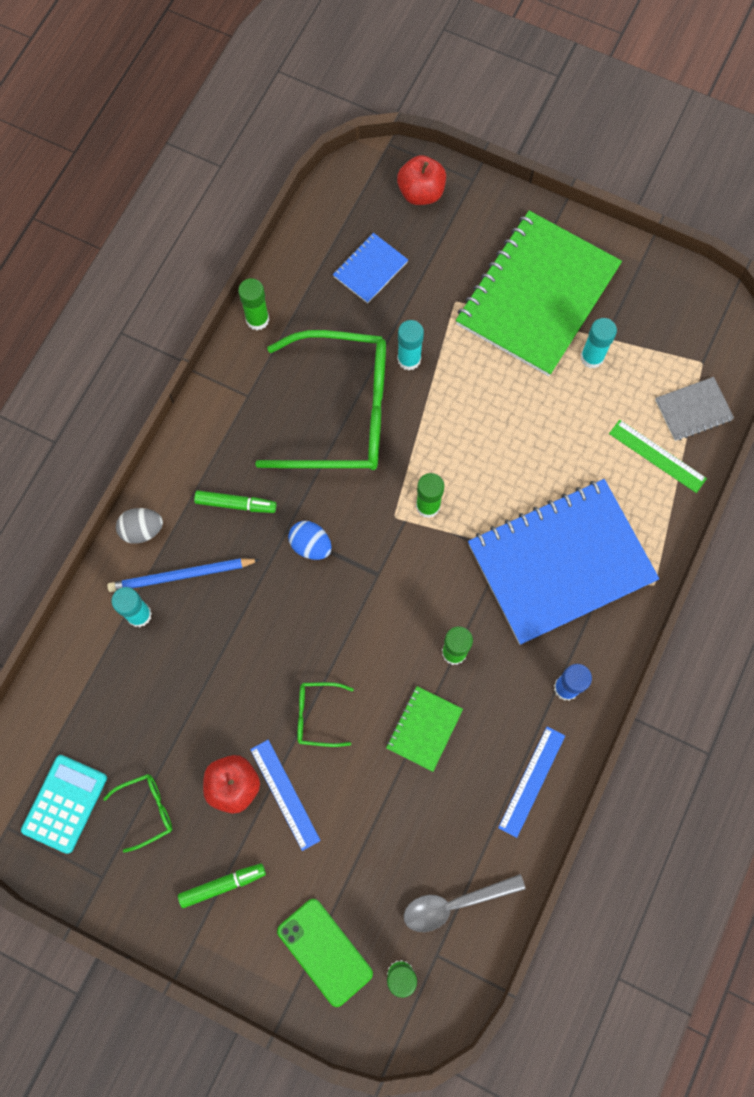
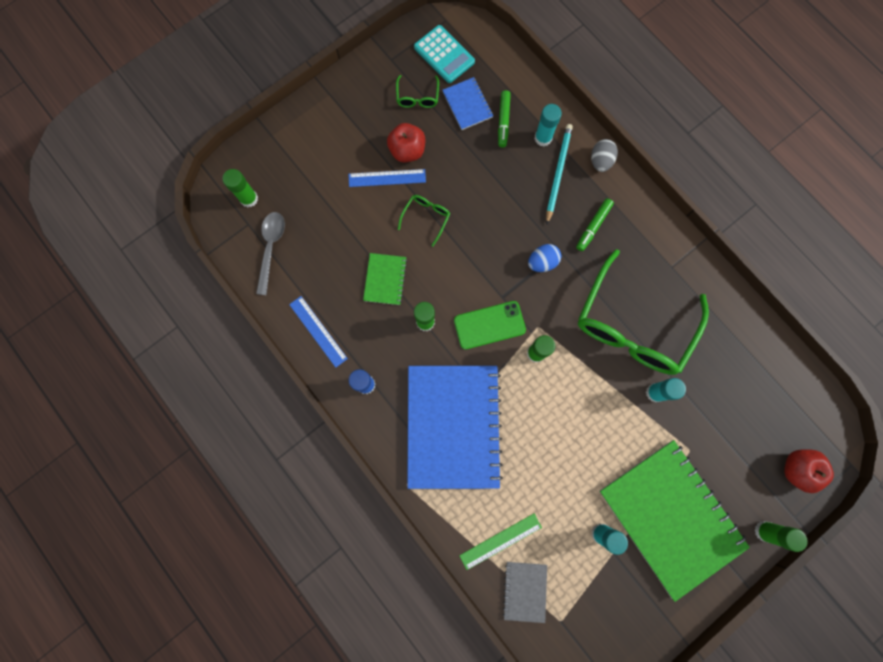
camera: 115 degrees right, 5 degrees up
blue pencil [107,558,260,592] -> turquoise pencil [546,124,573,224]
green marker [178,863,266,908] -> green marker moved to [498,90,511,148]
green glue stick [238,278,269,330] -> green glue stick moved to [755,521,808,552]
green phone [277,899,373,1007] -> green phone moved to [454,301,526,350]
blue notebook [333,233,408,303] -> blue notebook moved to [442,77,493,130]
green notebook [386,686,463,772] -> green notebook turned 45 degrees clockwise [363,253,407,305]

